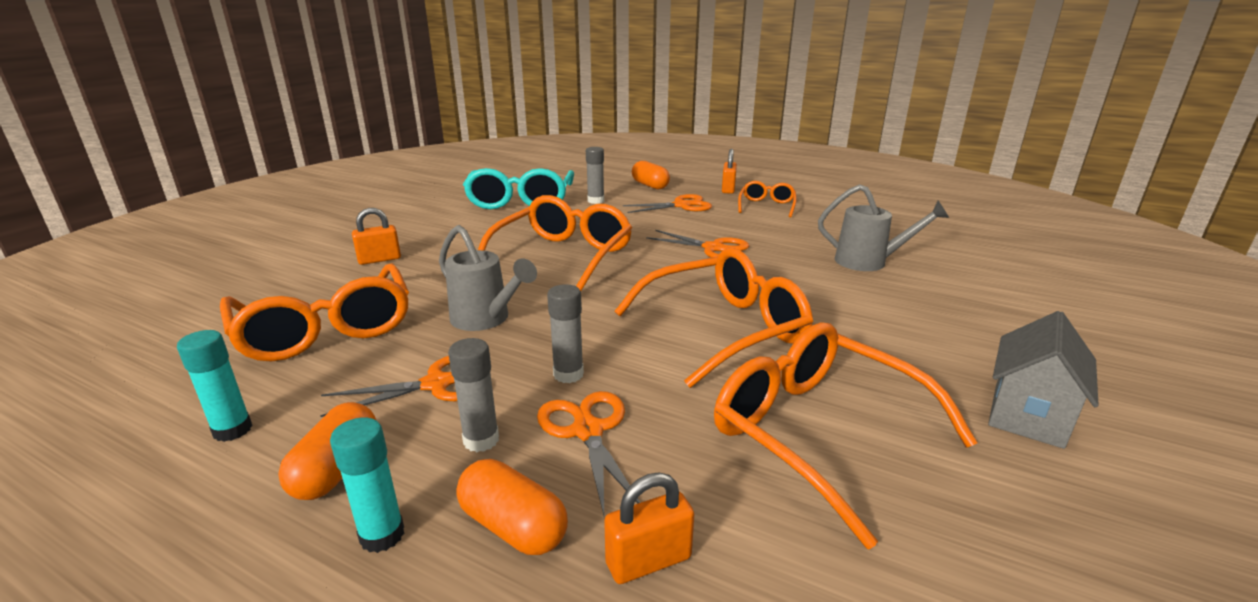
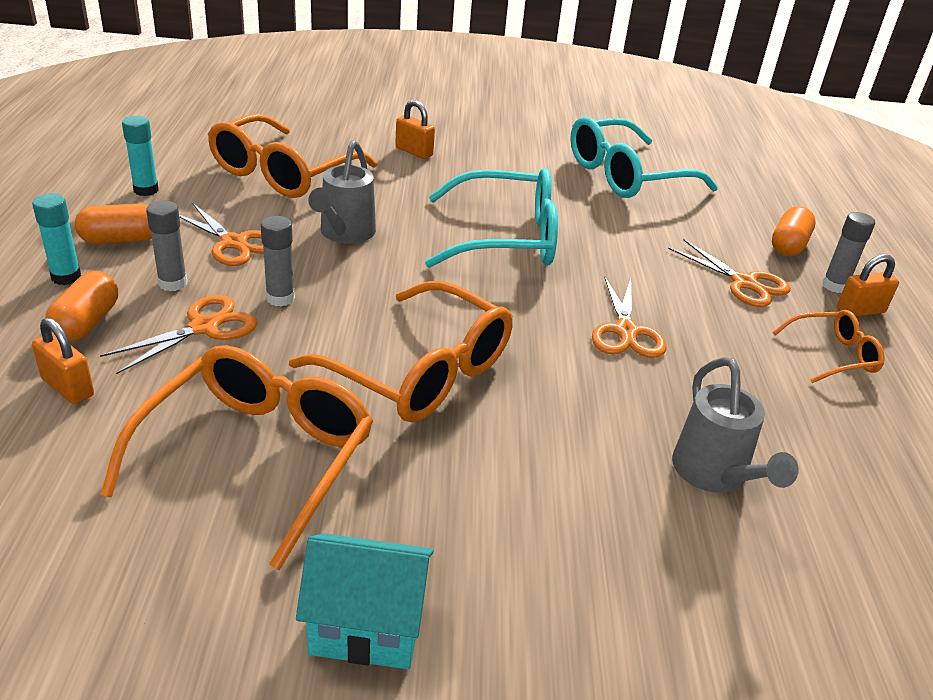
camera: 60 degrees right, 10 degrees up
orange glasses [478,195,632,291] -> turquoise glasses [425,168,558,268]
grey glue stick [586,147,604,204] -> grey glue stick moved to [822,212,875,293]
grey house [988,311,1099,449] -> turquoise house [296,533,434,669]

